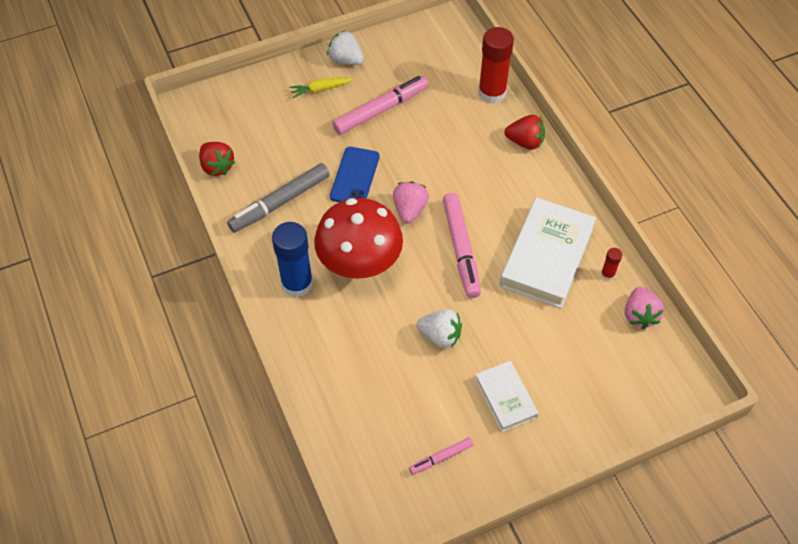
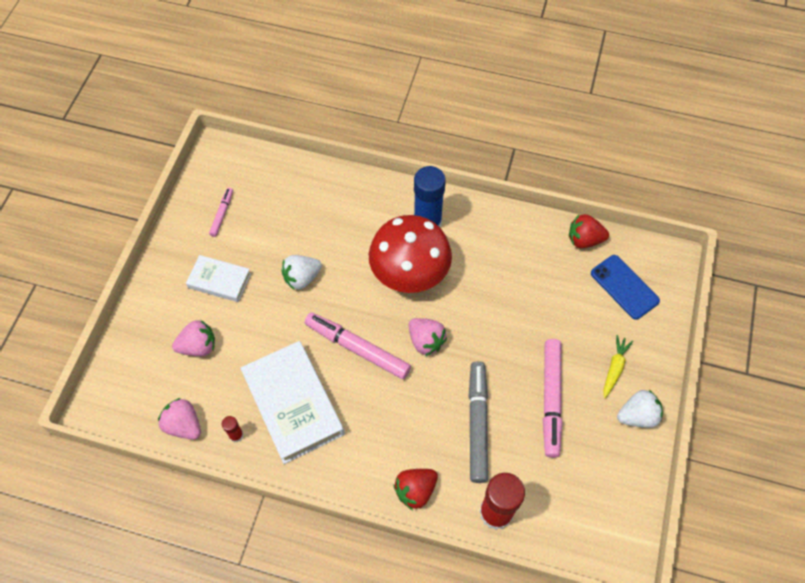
camera: 130 degrees right, 5 degrees up
grey marker [227,163,330,233] -> grey marker moved to [468,361,488,483]
blue phone [330,147,379,202] -> blue phone moved to [591,255,660,320]
none -> pink strawberry [172,320,215,356]

